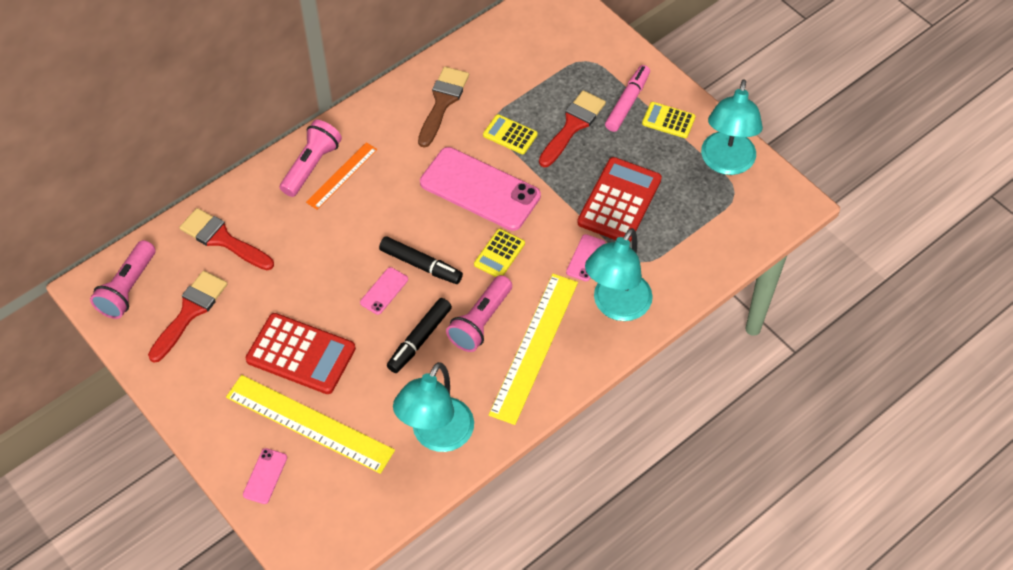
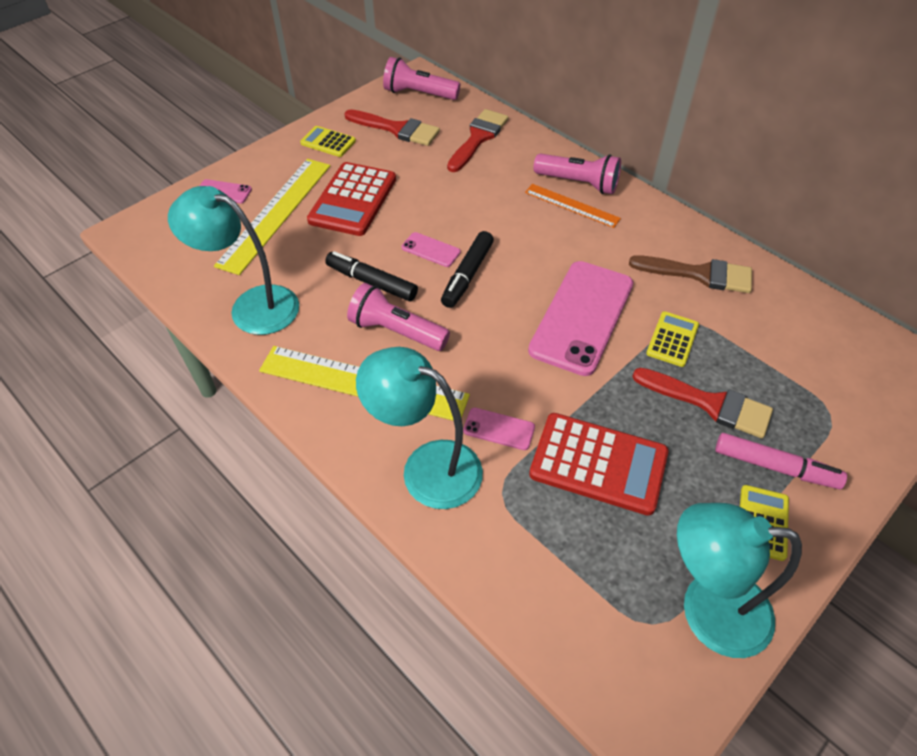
camera: 85 degrees right, 5 degrees down
yellow calculator [474,229,525,277] -> yellow calculator moved to [300,126,356,157]

